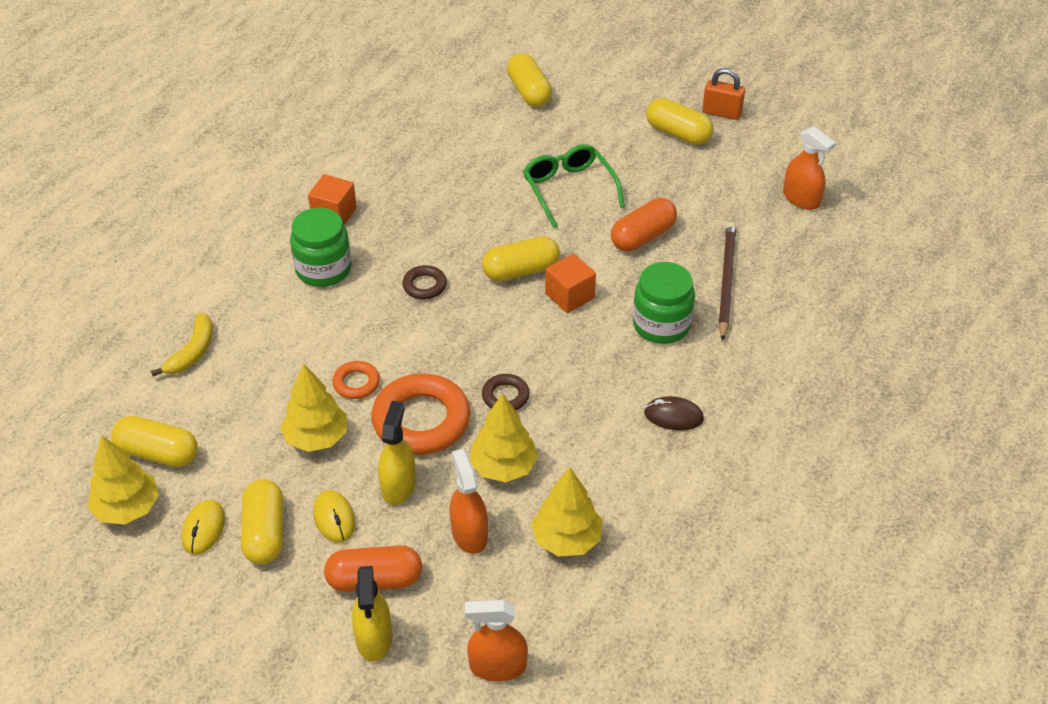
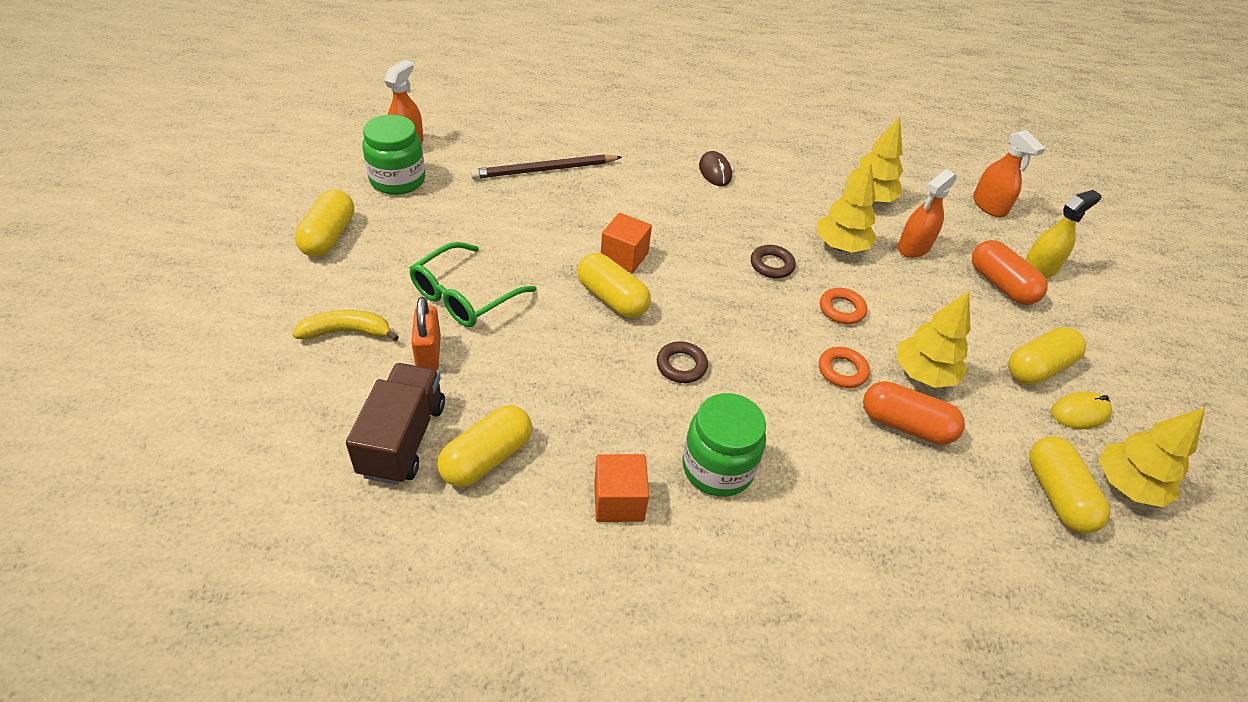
camera: 120 degrees left, 0 degrees up
yellow banana [151,313,213,376] -> yellow banana moved to [292,310,399,341]
yellow mouse [313,490,355,543] -> none
orange ring [371,373,470,455] -> orange ring [820,288,867,324], size x0.49
yellow spray bottle [378,401,416,505] -> none
yellow capsule [507,53,552,107] -> yellow capsule moved to [437,405,532,487]
orange capsule [611,198,677,251] -> orange capsule moved to [863,381,965,445]
green jar [633,262,695,344] -> green jar moved to [362,115,425,195]
orange padlock [702,68,745,120] -> orange padlock moved to [411,297,441,370]
none -> brown truck [346,363,445,485]

